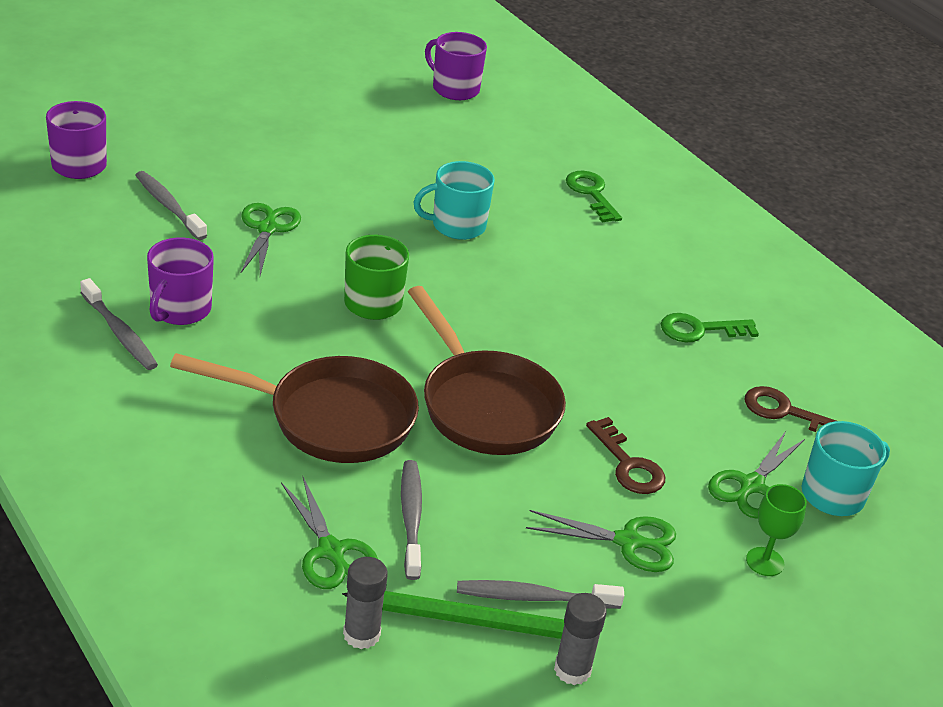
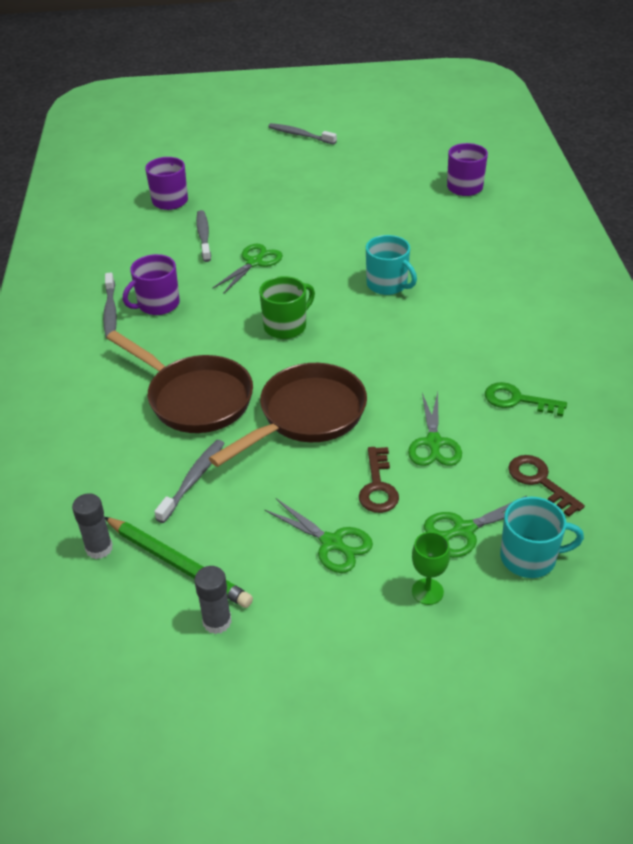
camera: 35 degrees right, 5 degrees up
green scissors [281,475,378,589] -> green scissors moved to [408,392,462,466]
brown pan [408,286,566,455] -> brown pan turned 135 degrees counterclockwise [209,363,367,467]
turquoise mug [413,161,495,240] -> turquoise mug turned 150 degrees counterclockwise [366,235,417,295]
grey toothbrush [457,580,624,609] -> grey toothbrush moved to [268,123,337,144]
green key [566,171,622,223] -> none

